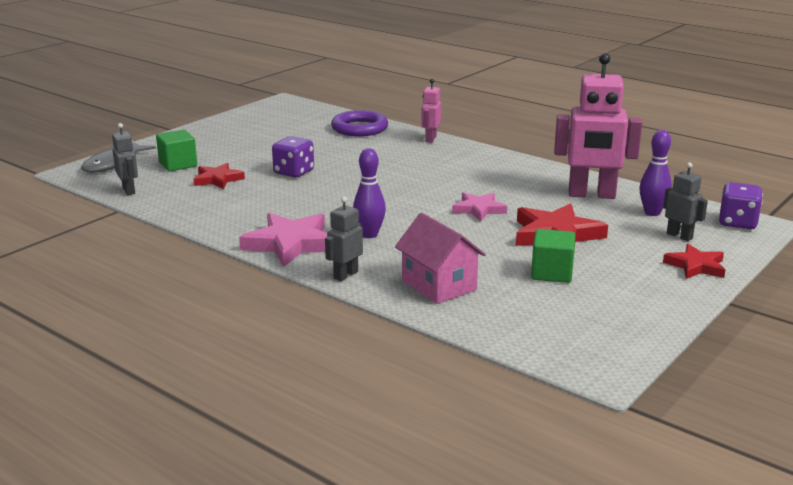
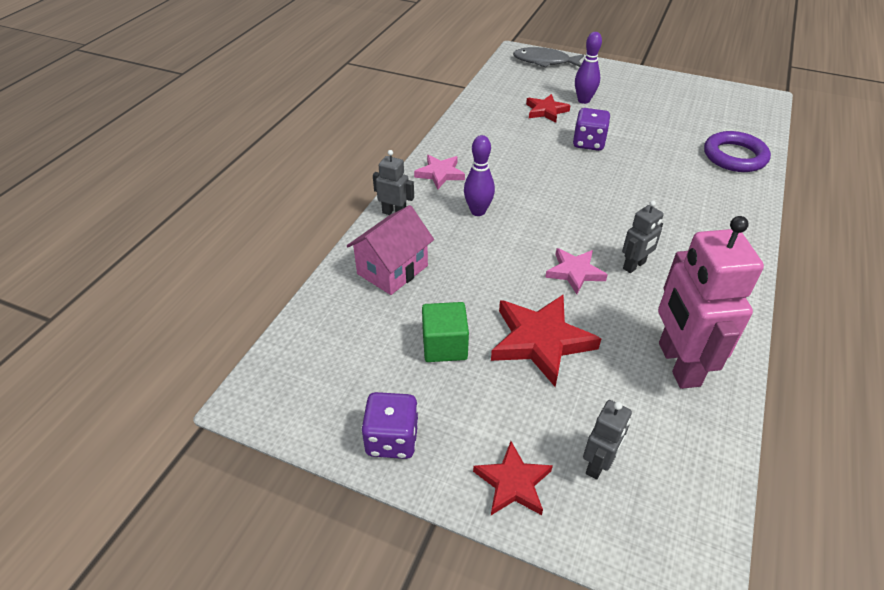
camera: 75 degrees right, 20 degrees up
grey robot [112,123,138,195] -> grey robot moved to [622,200,664,273]
green cube [156,130,197,171] -> none
pink star [239,213,327,267] -> pink star [414,155,465,189], size x0.61
pink robot [421,79,441,143] -> none
purple bowling pin [639,130,672,216] -> purple bowling pin moved to [575,32,602,104]
purple dice [719,182,763,229] -> purple dice moved to [361,392,419,459]

